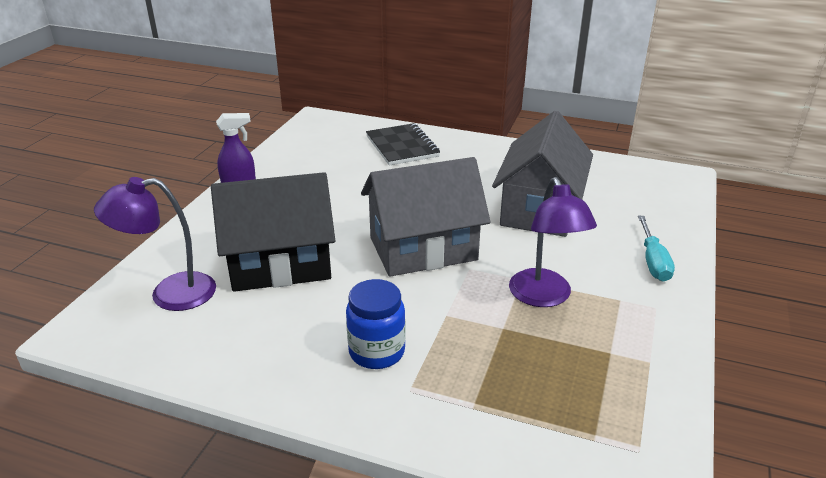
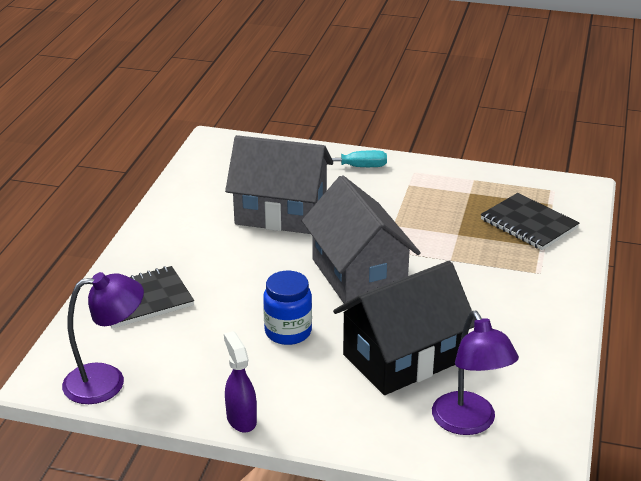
camera: 95 degrees left, 0 degrees up
black house [211,172,335,292] -> black house turned 75 degrees clockwise [333,261,476,395]
blue jar [346,279,406,369] -> blue jar moved to [263,271,312,345]
purple lamp [509,177,597,307] -> purple lamp moved to [62,272,144,404]
none -> black notebook [481,193,579,250]

